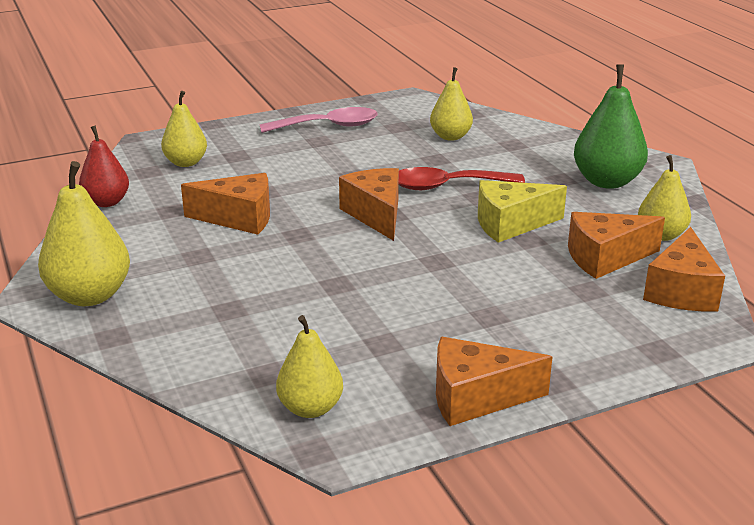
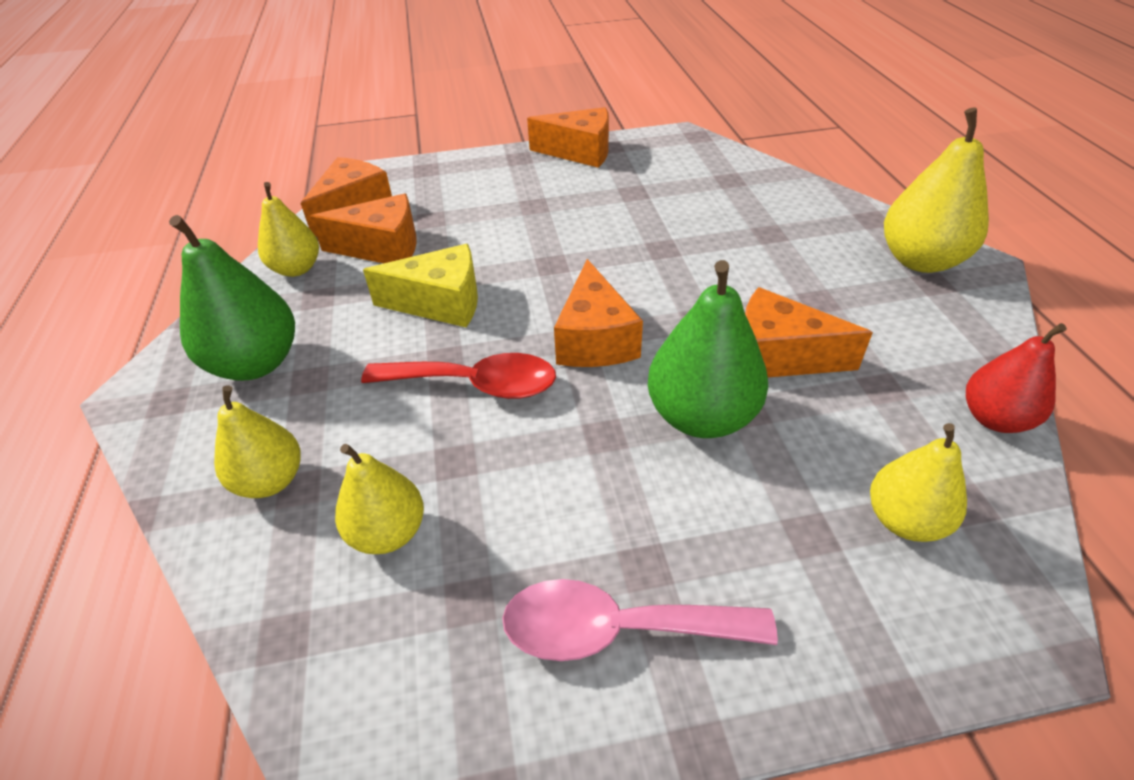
camera: 165 degrees left, 15 degrees up
yellow pear [276,315,343,418] -> yellow pear moved to [214,385,301,498]
none -> green pear [648,260,768,438]

